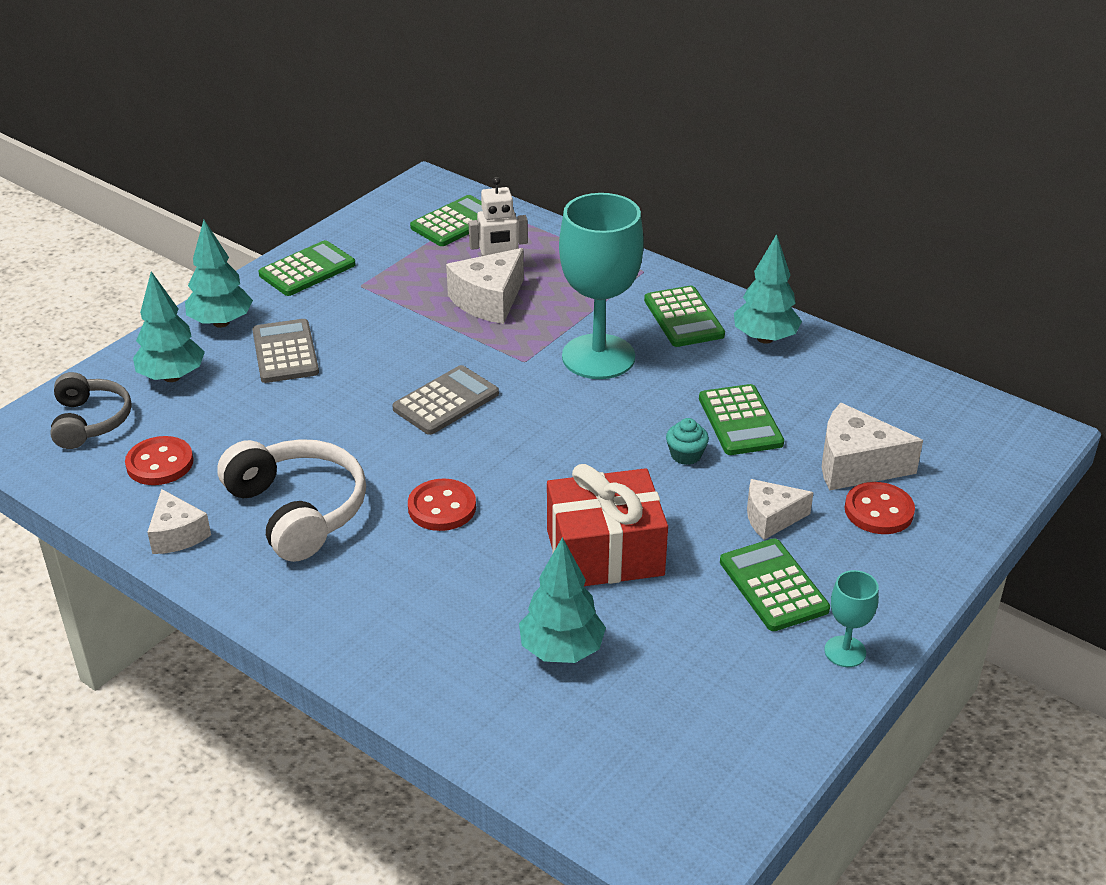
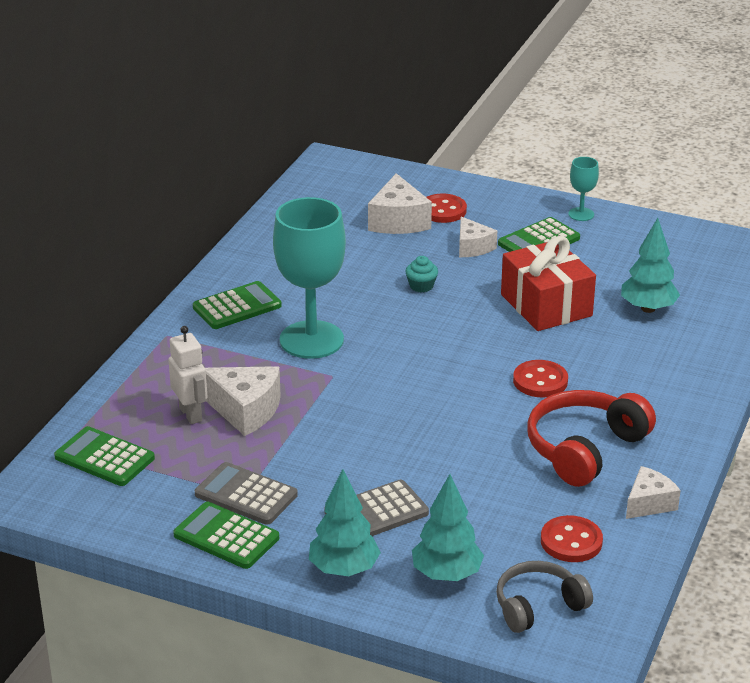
camera: 105 degrees left, 5 degrees down
white headphones [217,439,366,562] -> red headphones [527,390,656,487]
grey calculator [392,365,499,435] -> grey calculator moved to [195,462,298,525]
green calculator [699,384,784,455] -> none
turquoise tree [734,234,802,344] -> none

